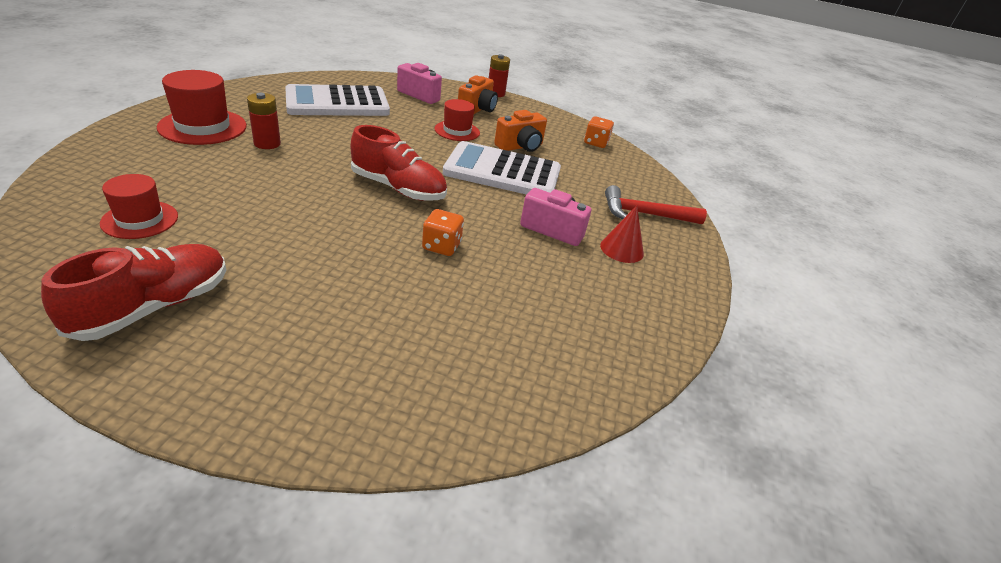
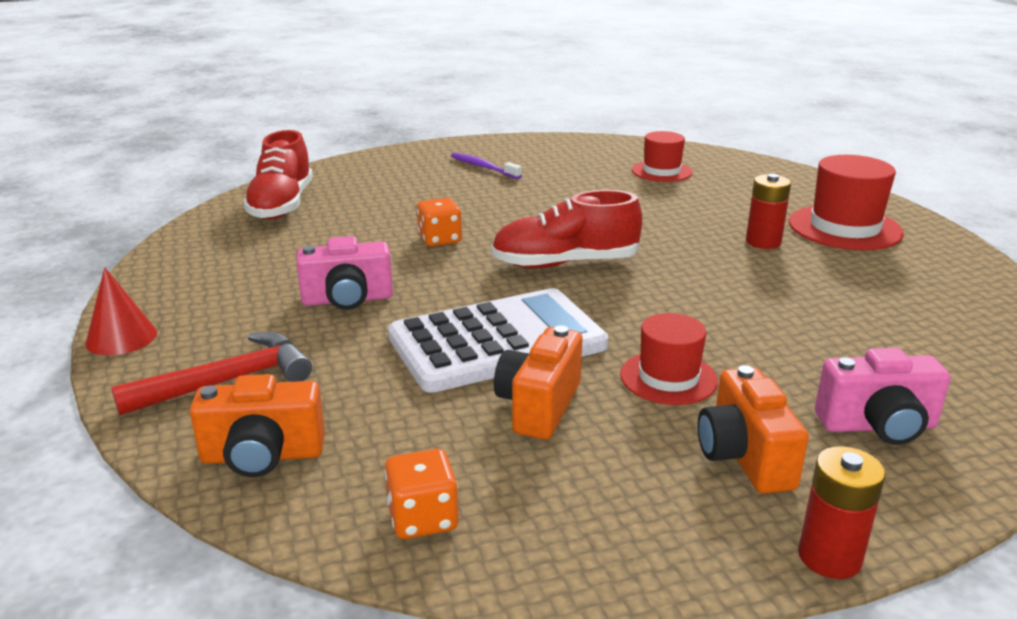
camera: 150 degrees right, 10 degrees down
red shoe [41,244,227,341] -> red shoe moved to [243,130,313,220]
white calculator [285,84,390,116] -> none
red cone [600,205,644,263] -> red cone moved to [85,267,157,355]
none -> orange camera [190,374,325,477]
none -> purple toothbrush [451,153,522,179]

